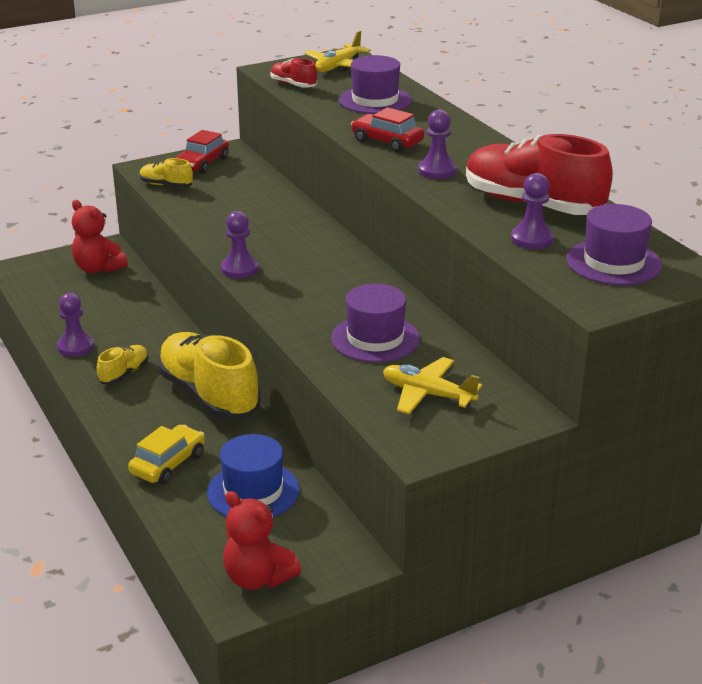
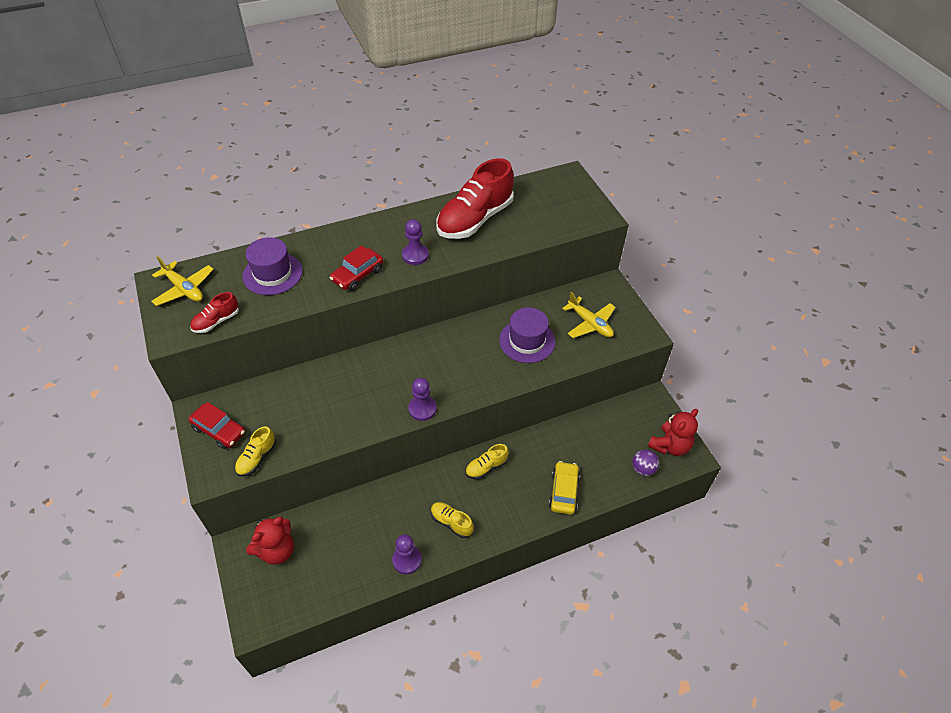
camera: 85 degrees left, 20 degrees up
yellow car [128,425,205,484] -> yellow car turned 60 degrees clockwise [549,461,580,515]
yellow shoe [157,332,261,420] -> yellow shoe [465,444,509,479], size x0.46
blue hat [207,434,300,517] -> none
yellow plane [383,357,482,414] -> yellow plane turned 75 degrees counterclockwise [562,292,616,338]
purple pawn [511,173,554,249] -> none
purple hat [566,204,662,286] -> none
none -> purple ball [632,450,659,476]

